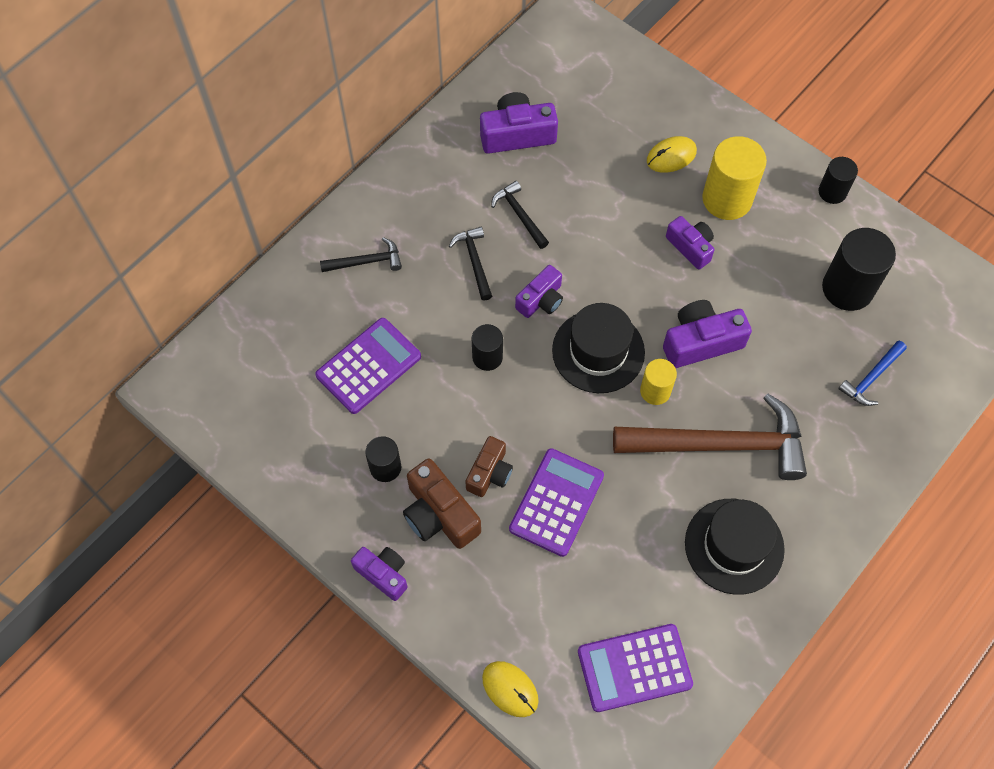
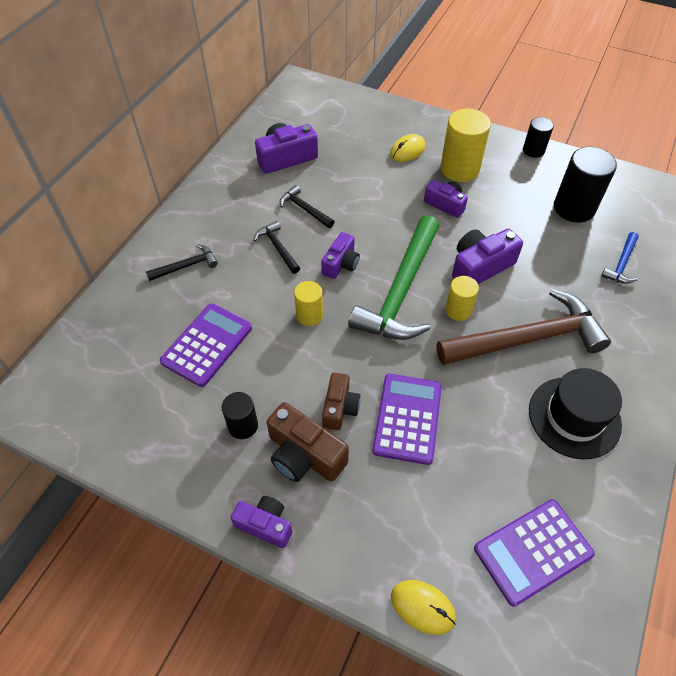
camera: 15 degrees left, 10 degrees down
black cylinder [472,324,503,371] -> yellow cylinder [294,281,323,326]
black hat [552,303,645,393] -> green hammer [348,215,440,340]

